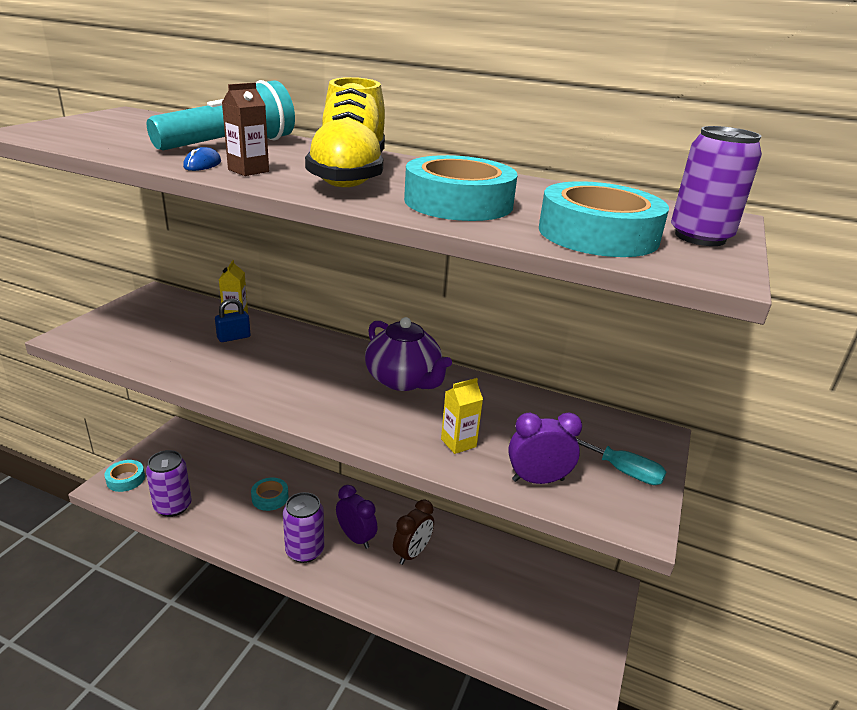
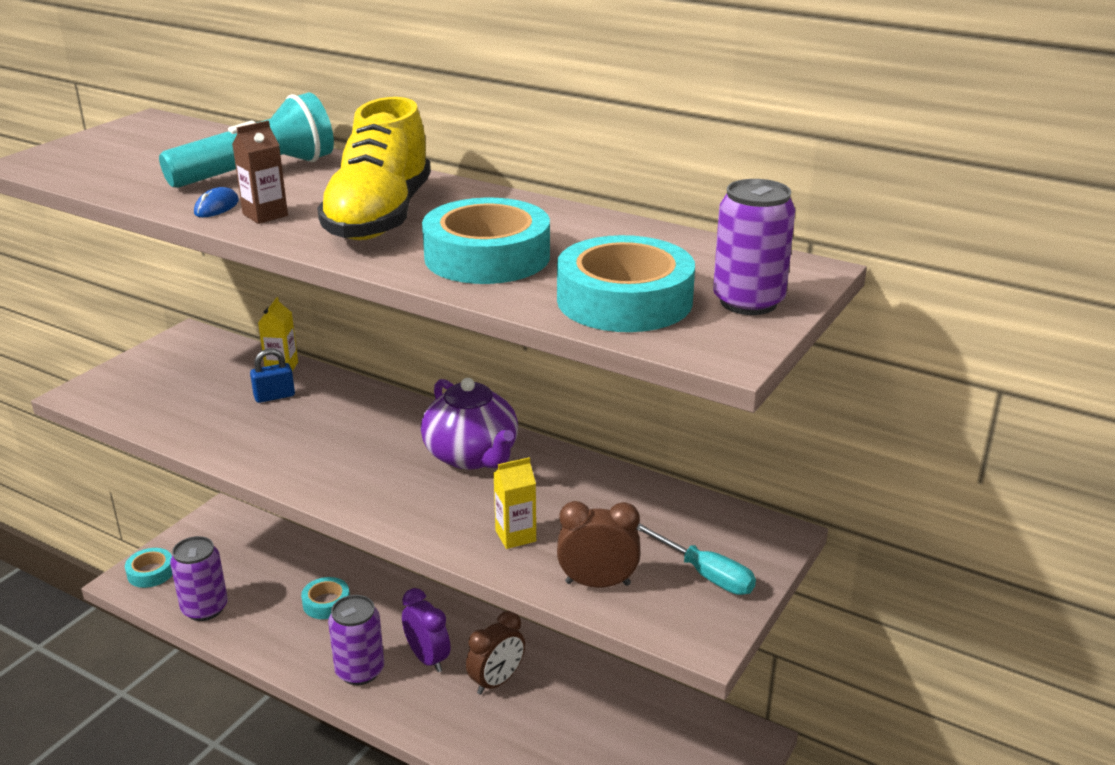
camera: 10 degrees right, 0 degrees up
purple clock [508,413,582,484] -> brown clock [557,501,641,588]

